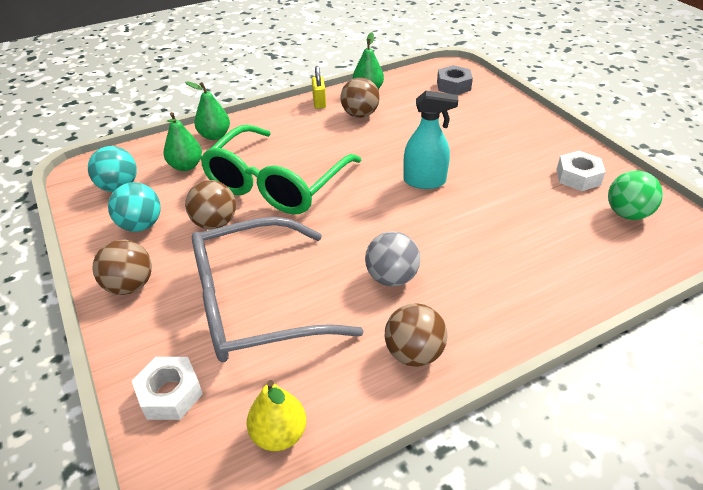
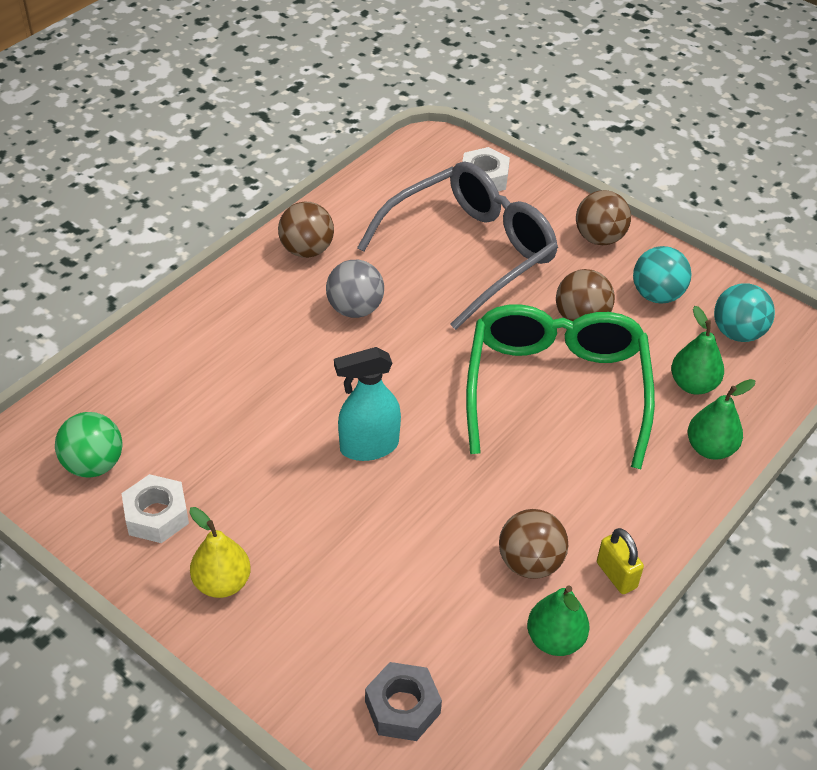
camera: 155 degrees right, 5 degrees up
yellow pear [247,380,306,451] -> yellow pear moved to [189,507,251,598]

